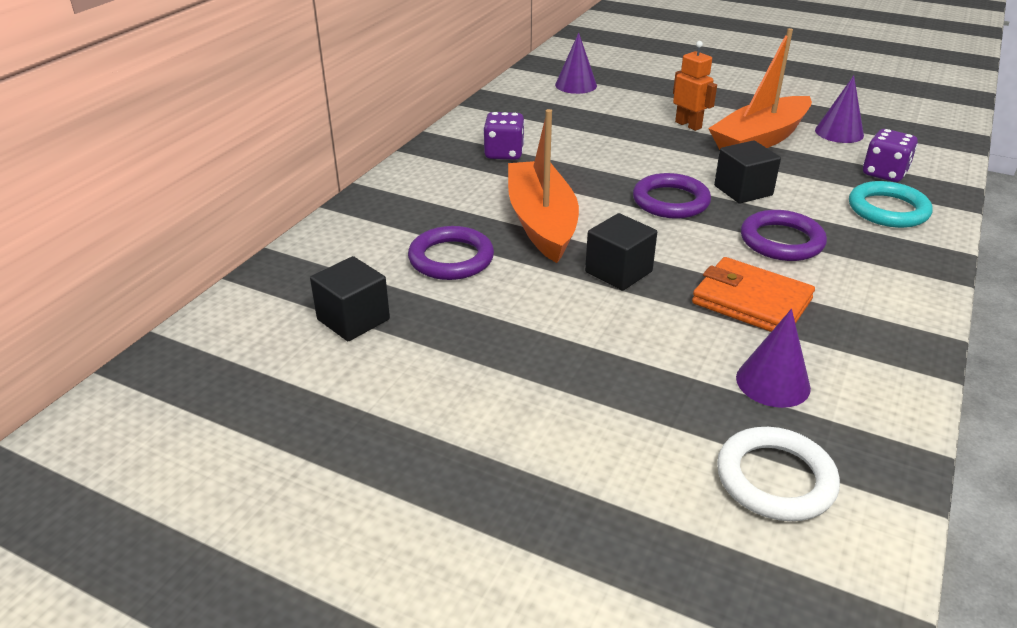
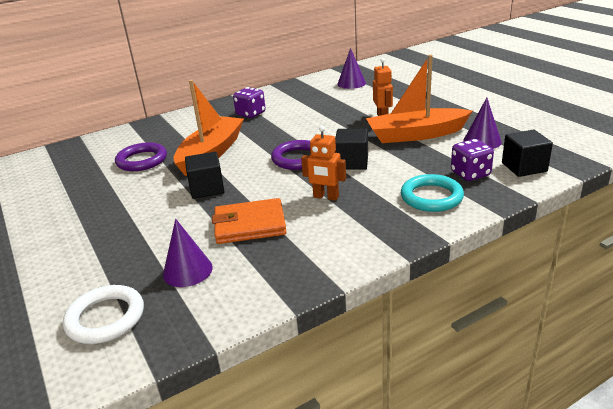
camera: 35 degrees right, 5 degrees down
black cube [310,256,390,341] -> black cube moved to [502,130,553,177]
orange wallet [692,257,815,332] -> orange wallet turned 75 degrees counterclockwise [212,198,287,244]
purple ring [741,210,827,261] -> orange robot [301,126,346,201]

